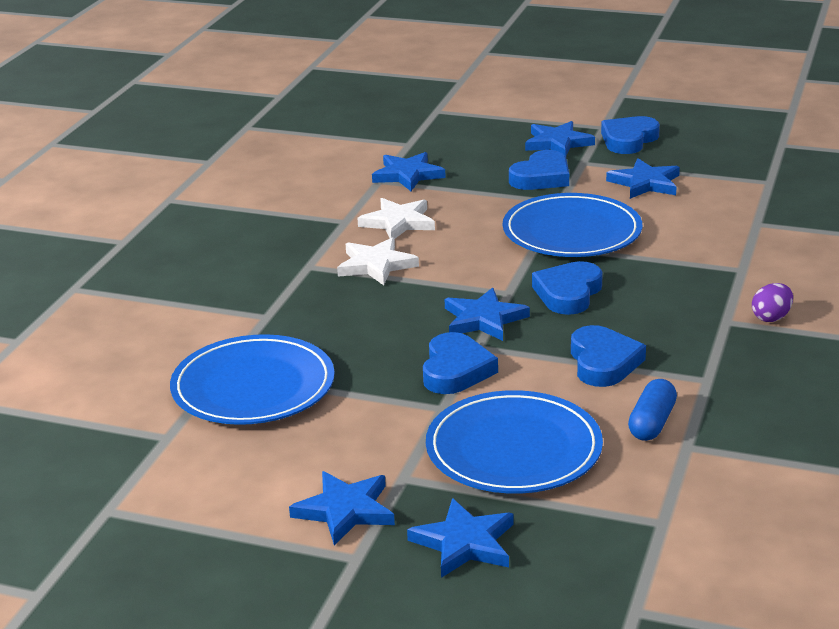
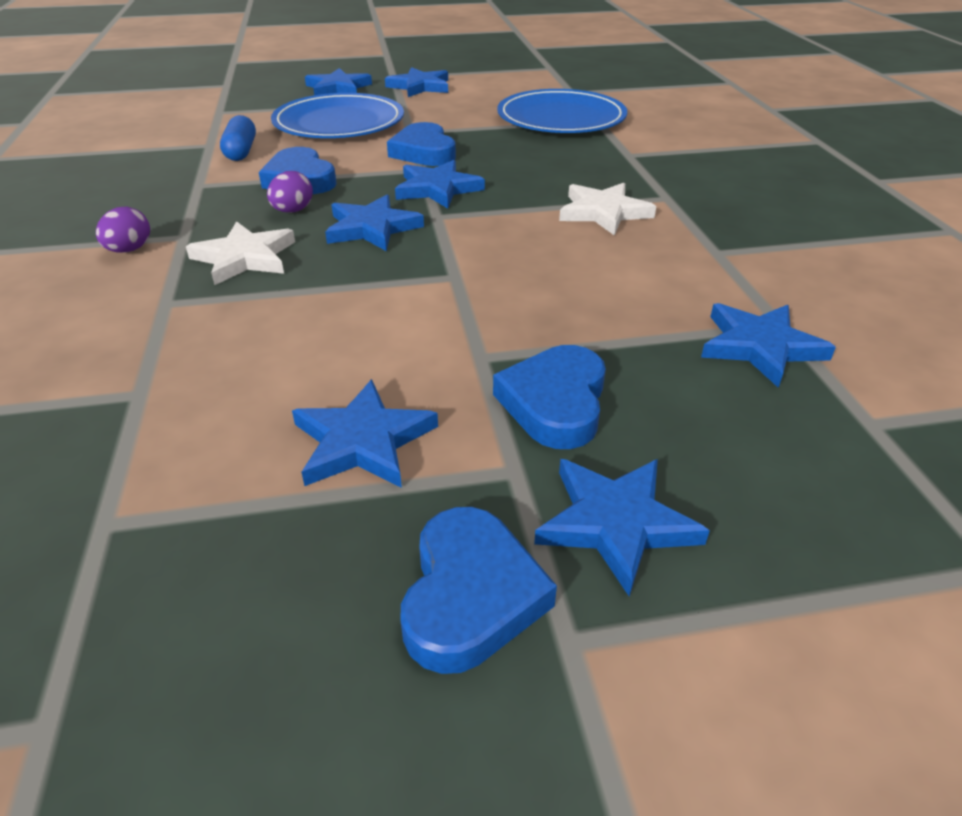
camera: 150 degrees right, 10 degrees up
white star [357,198,435,238] -> white star moved to [186,221,295,285]
blue plate [503,193,642,257] -> none
blue heart [532,261,603,315] -> blue star [325,195,424,251]
none -> purple egg [267,171,313,213]

